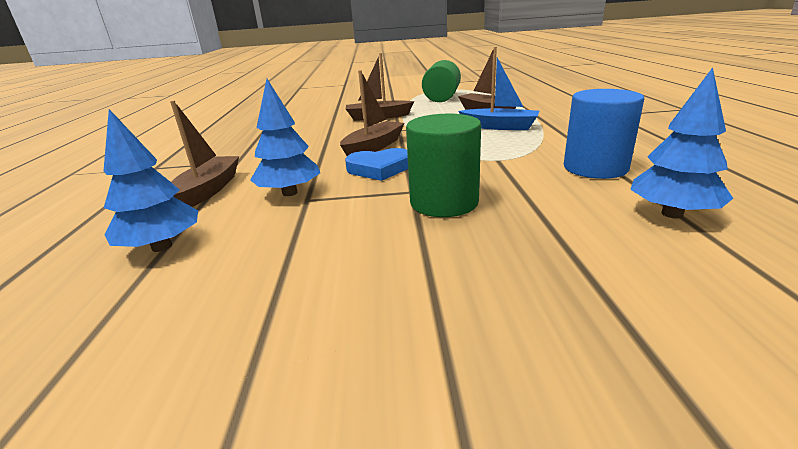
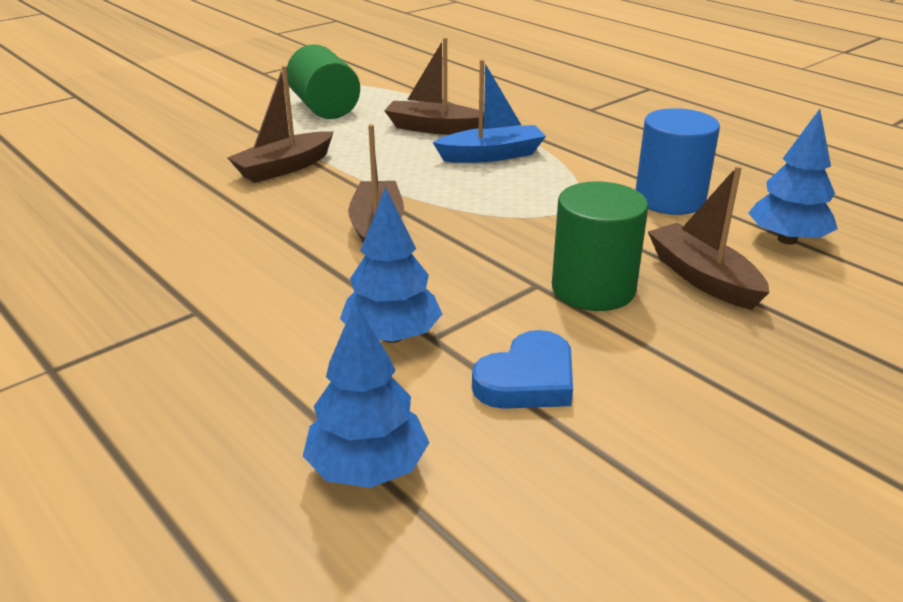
camera: 40 degrees left, 5 degrees up
brown boat [170,100,239,207] -> brown boat moved to [648,166,770,310]
blue heart [345,148,408,181] -> blue heart moved to [472,330,573,409]

